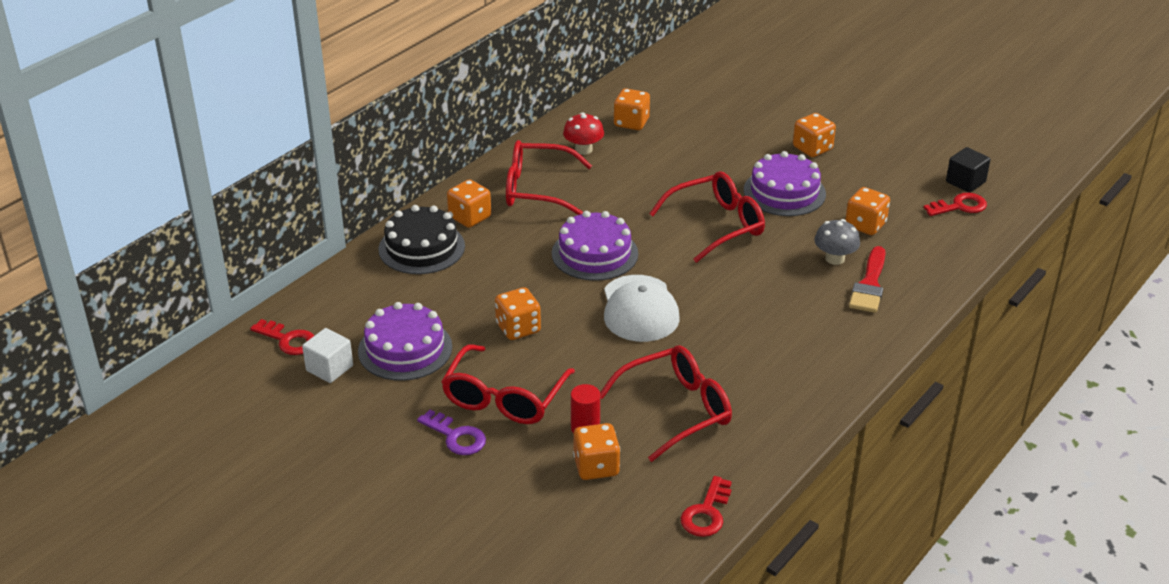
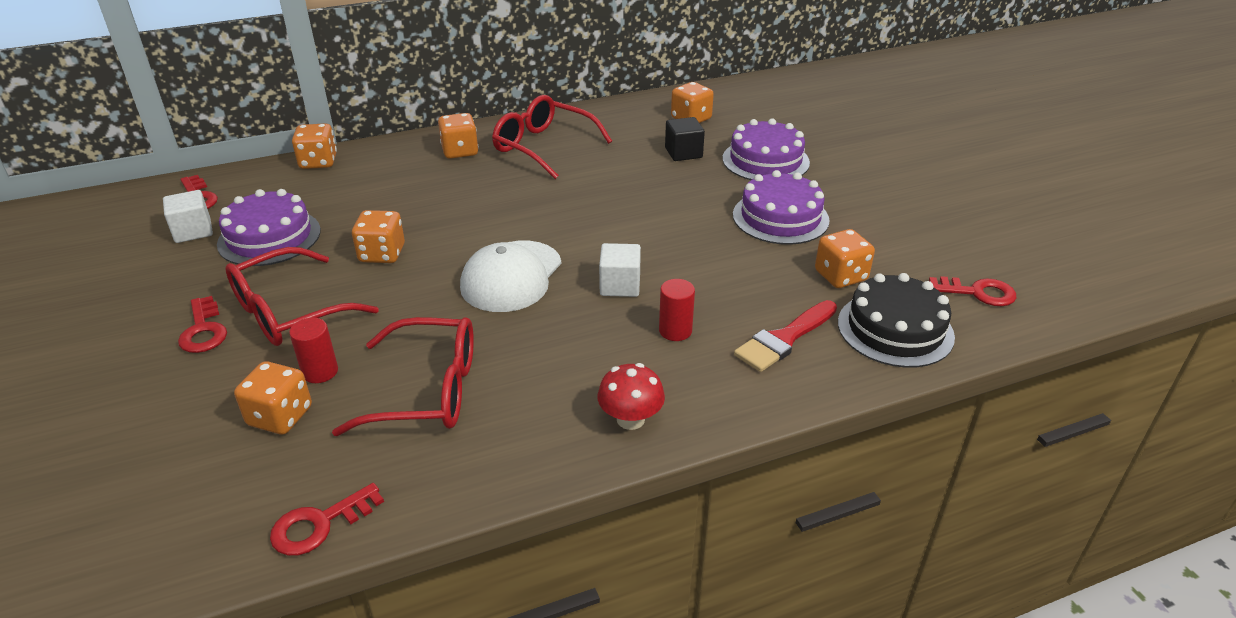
camera: 30 degrees right, 0 degrees up
black cake [378,205,465,274] -> black cake moved to [838,273,955,368]
purple key [417,410,486,455] -> red key [178,296,227,353]
purple cake [552,211,638,281] -> purple cake moved to [722,118,810,180]
red mushroom [563,112,604,155] -> red mushroom moved to [598,363,665,430]
red glasses [649,171,765,263] -> none
orange dice [793,113,836,157] -> orange dice moved to [292,123,337,169]
grey mushroom [814,219,860,265] -> none
black cube [946,147,991,193] -> black cube moved to [665,117,705,161]
none -> white cube [599,243,641,297]
none -> red cylinder [659,279,695,341]

